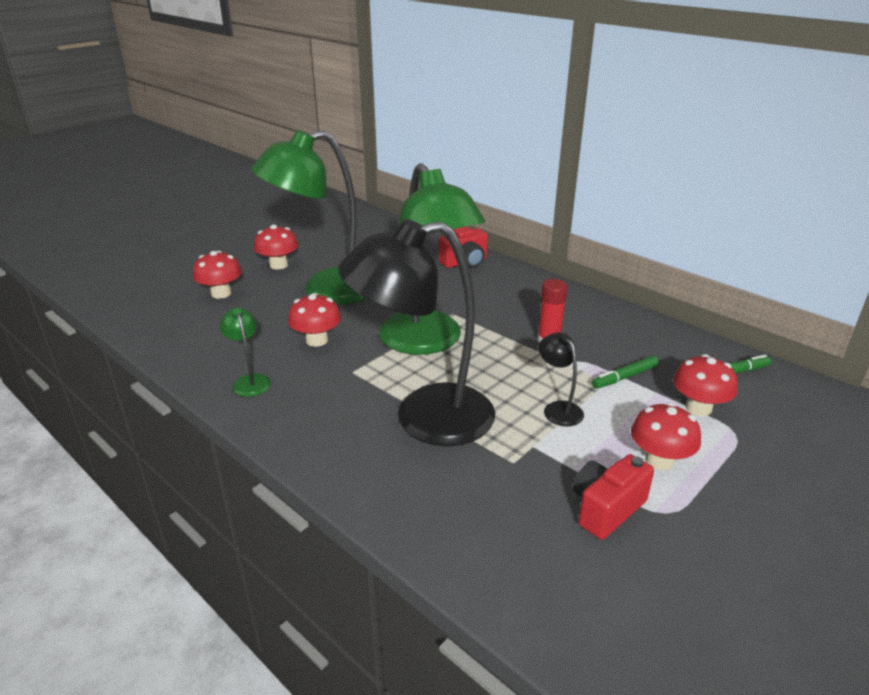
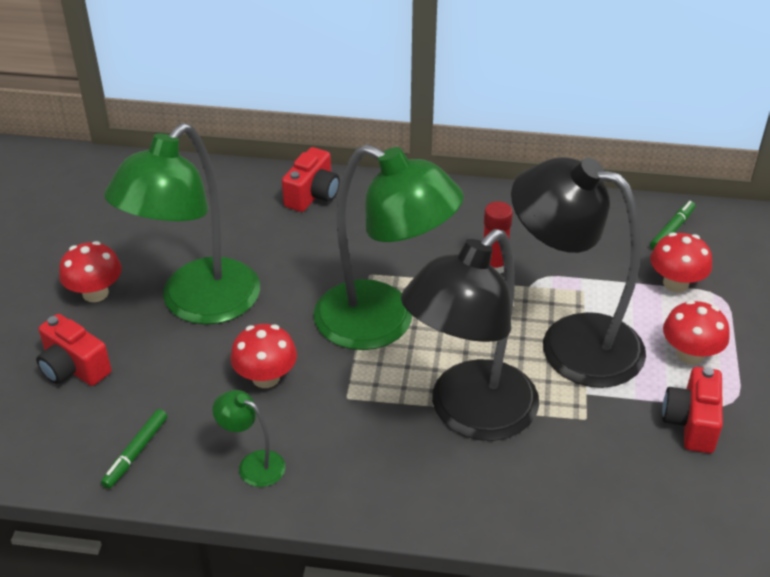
camera: 35 degrees left, 10 degrees up
red mushroom [193,251,242,299] -> red camera [36,314,111,386]
black lamp [539,332,584,426] -> black lamp [511,157,646,388], size x2.44
green marker [592,356,659,389] -> green marker moved to [101,409,167,489]

